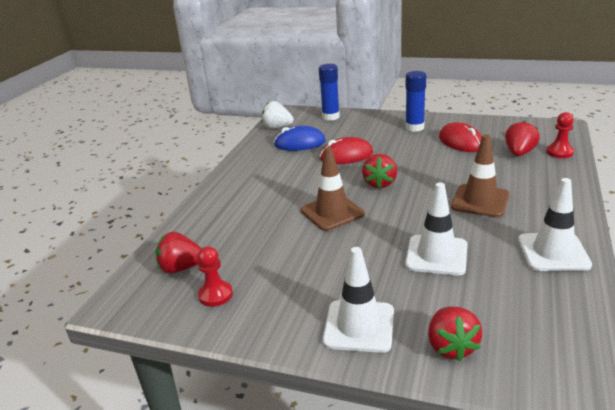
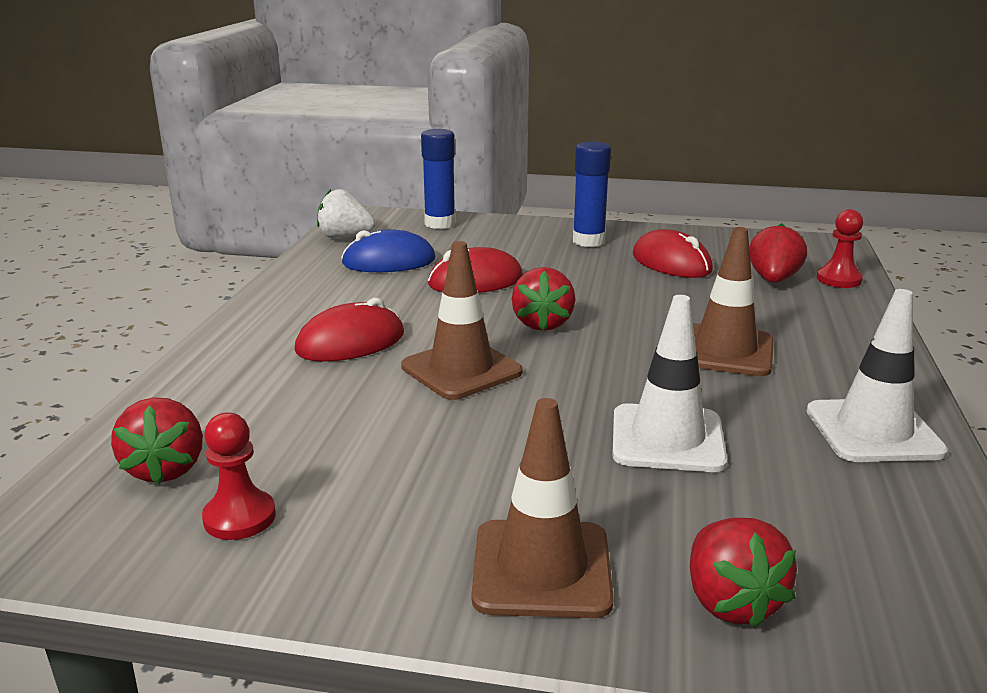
camera: 10 degrees left, 5 degrees down
red strawberry [155,232,201,274] -> red strawberry turned 90 degrees counterclockwise [111,397,203,484]
white traffic cone [323,247,394,353] -> brown traffic cone [471,398,614,618]
none -> red mouse [294,298,404,362]

